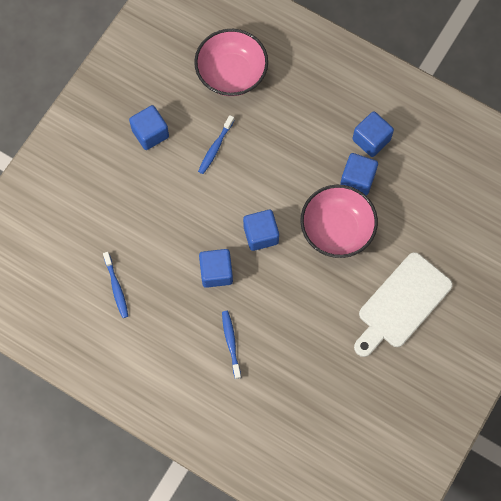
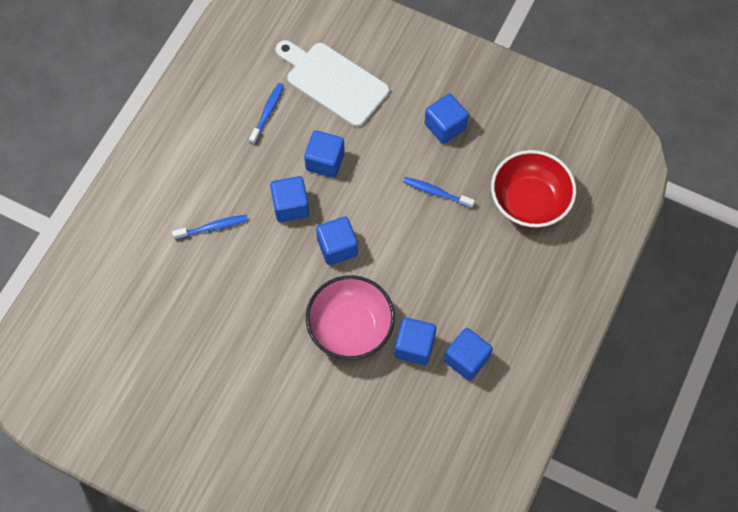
camera: 85 degrees right, 5 degrees down
blue toothbrush [103,252,128,318] -> blue toothbrush turned 135 degrees clockwise [249,83,284,145]
pink bowl [194,29,268,96] -> red bowl [491,150,576,228]
white cutting board [354,252,453,357] -> white cutting board moved to [275,40,389,127]
none -> blue cube [304,130,345,178]

